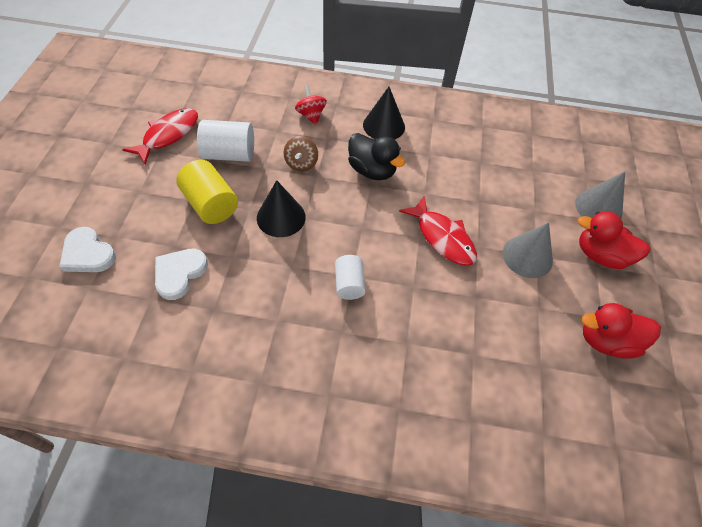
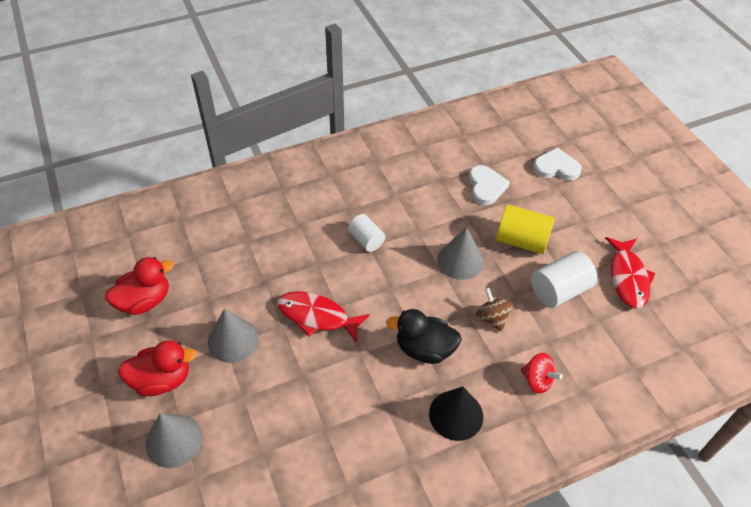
camera: 150 degrees right, 5 degrees down
black cone [257,180,306,237] -> grey cone [437,227,484,280]

